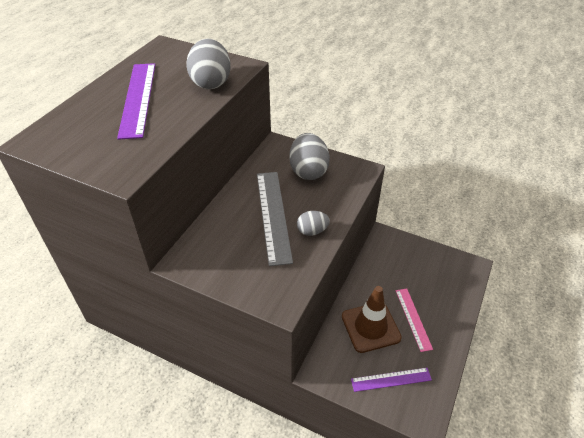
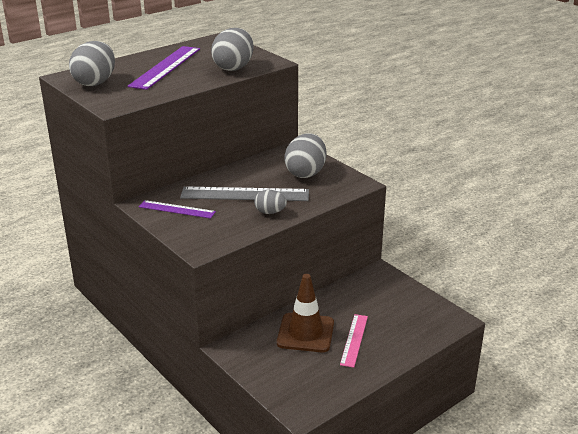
camera: 25 degrees right, 15 degrees down
grey ruler [257,172,293,266] -> grey ruler turned 75 degrees clockwise [180,187,309,201]
purple ruler [351,368,432,392] -> purple ruler moved to [139,200,216,219]
none -> grey egg [69,41,115,86]

